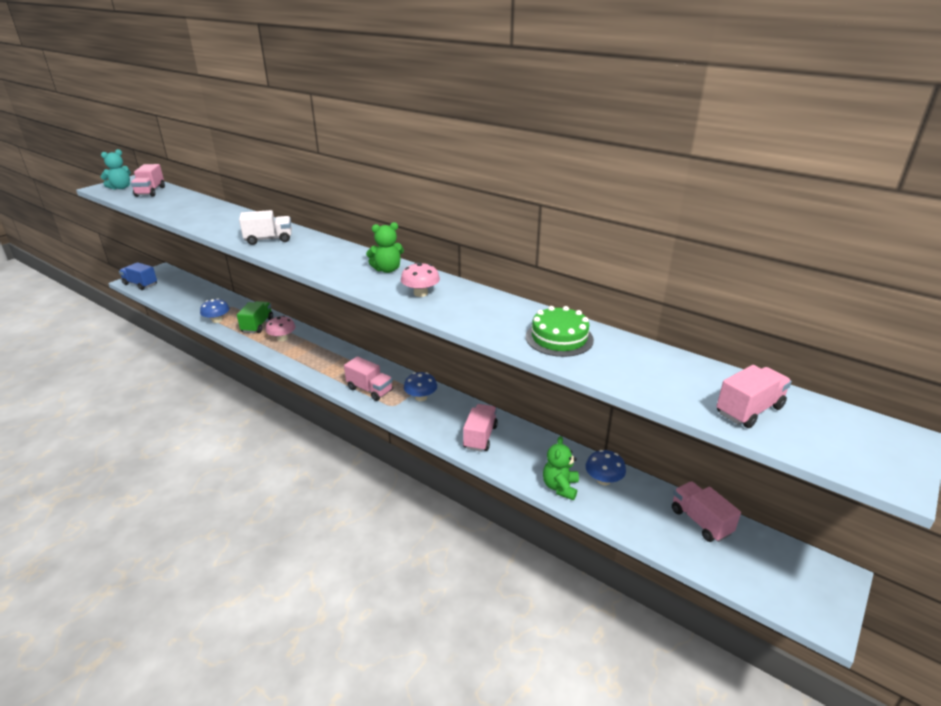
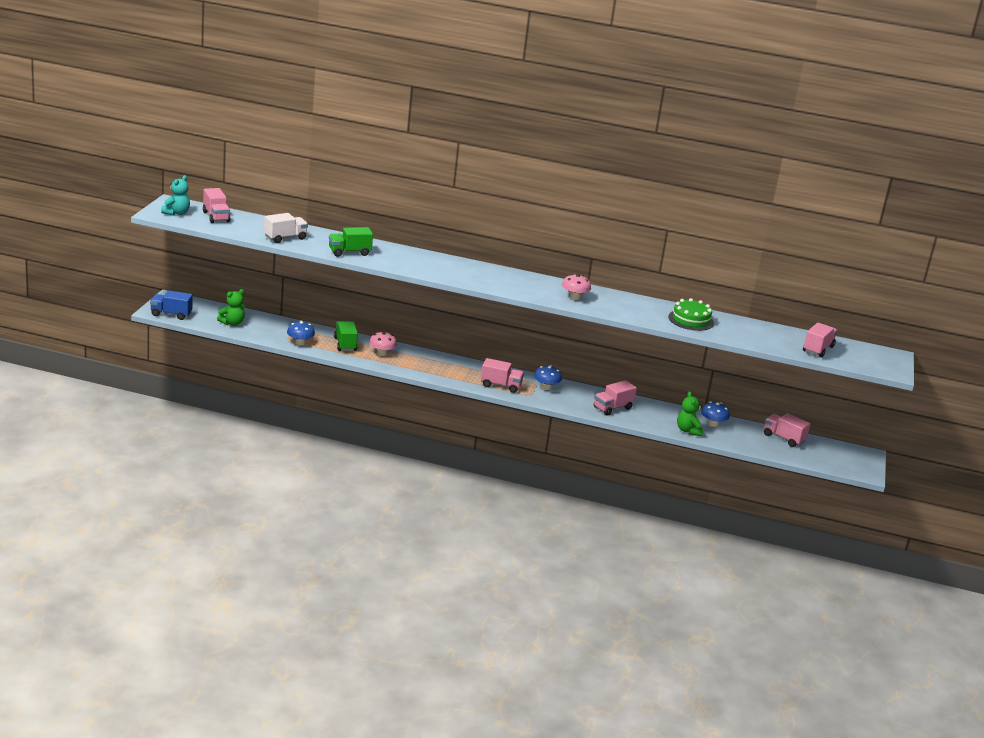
camera: 25 degrees left, 5 degrees down
white truck [239,210,292,245] -> white truck moved to [264,213,308,243]
green teddy bear [366,222,404,273] -> green teddy bear moved to [217,289,245,326]
pink truck [463,404,498,452] -> pink truck turned 120 degrees counterclockwise [594,380,637,416]
none -> green truck [329,227,373,257]

